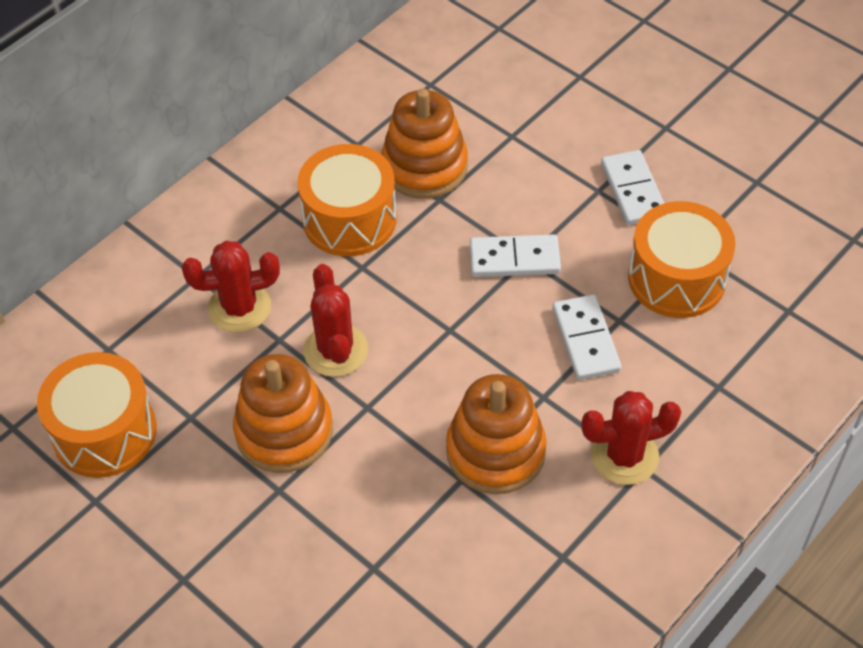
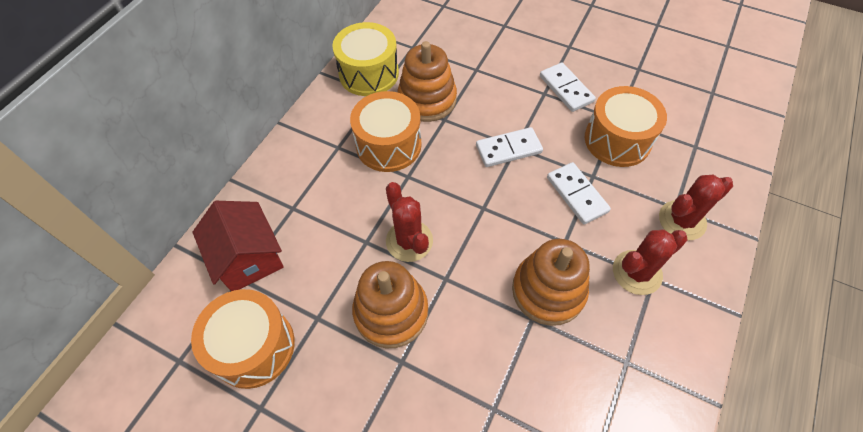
camera: 15 degrees left, 5 degrees up
red cactus [182,241,280,333] -> red cactus moved to [659,175,733,241]
none -> red house [192,201,284,291]
none -> yellow drum [332,22,399,96]

